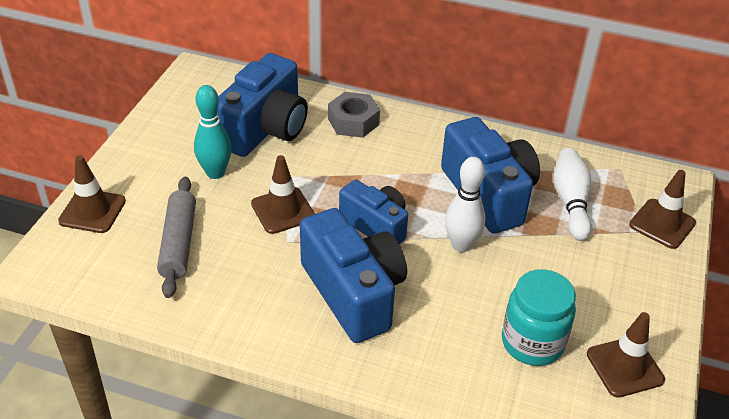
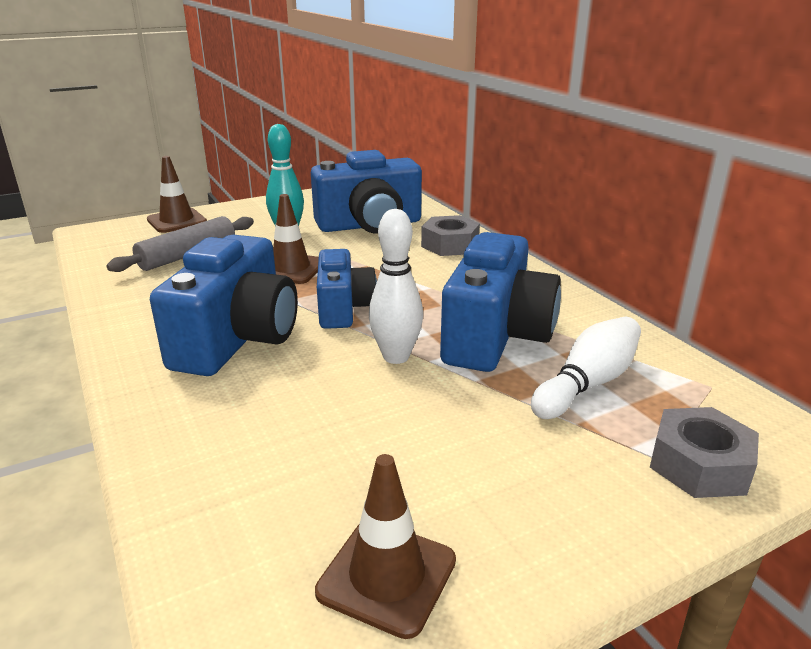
camera: 45 degrees right, 15 degrees down
turquoise jar [502,269,576,366] -> none
brown traffic cone [629,170,696,249] -> grey nut [650,407,759,498]

